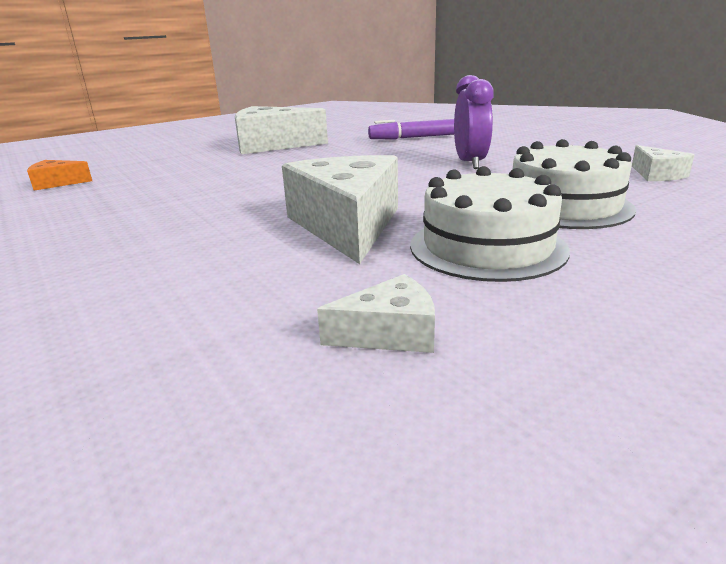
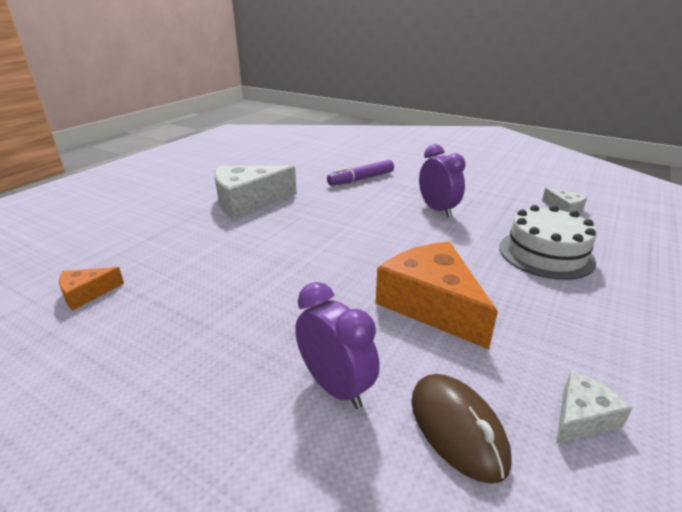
camera: 25 degrees left, 5 degrees up
white cheese [282,155,398,264] -> orange cheese [376,242,498,349]
white cake [410,166,570,282] -> none
none -> purple clock [295,282,380,409]
none -> brown mouse [411,374,512,484]

